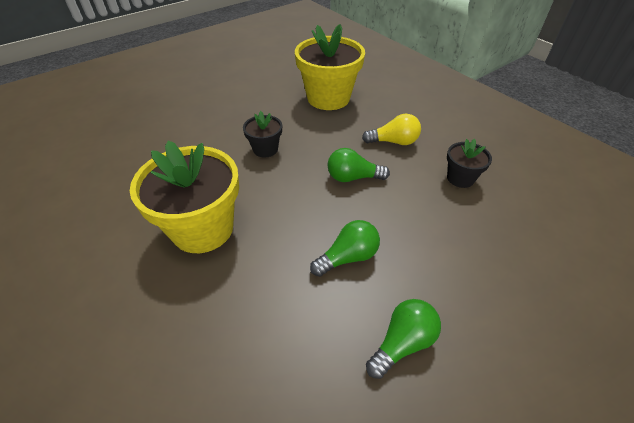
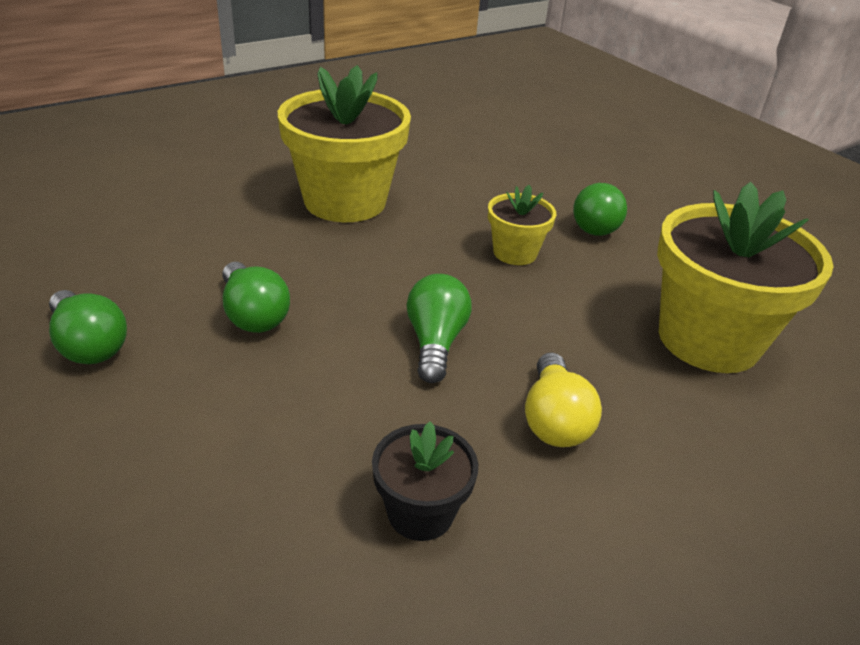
camera: 90 degrees right, 10 degrees down
black flower pot [243,111,282,158] -> yellow flower pot [488,185,556,265]
none -> green light bulb [573,183,627,236]

